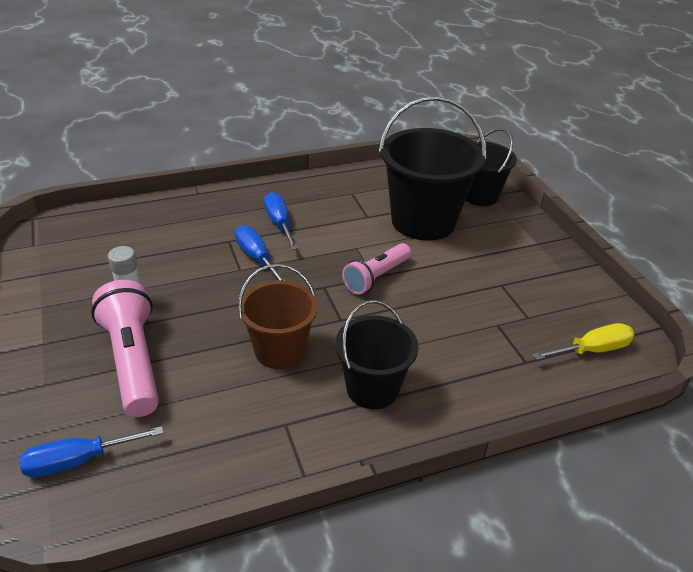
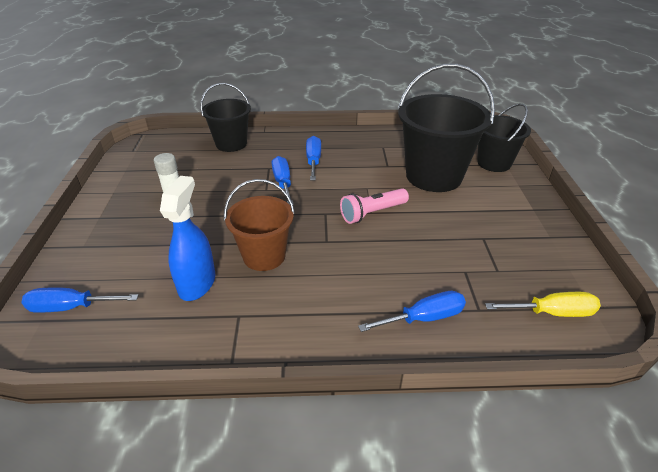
camera: 20 degrees right, 0 degrees up
pink flashlight [91,280,159,417] -> none
black bucket [335,300,419,409] -> black bucket moved to [200,83,251,152]
none -> blue spray bottle [160,176,215,301]
none -> blue screwdriver [358,291,466,332]

